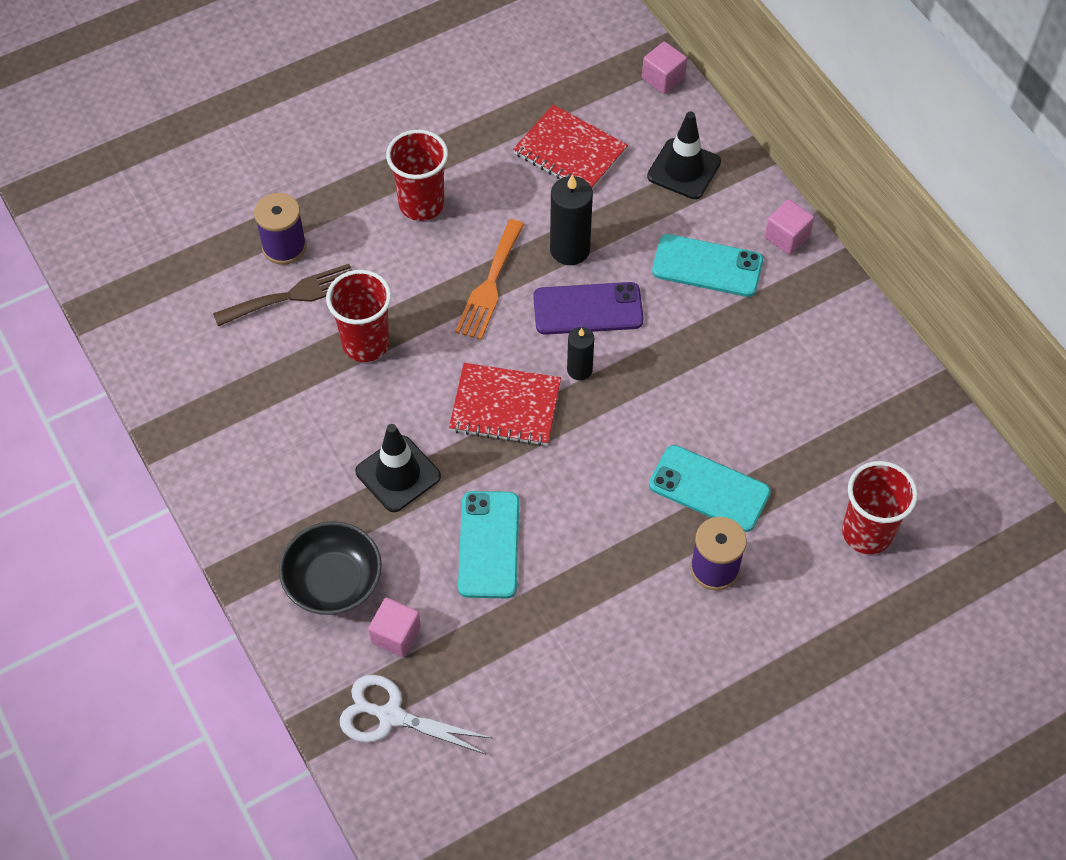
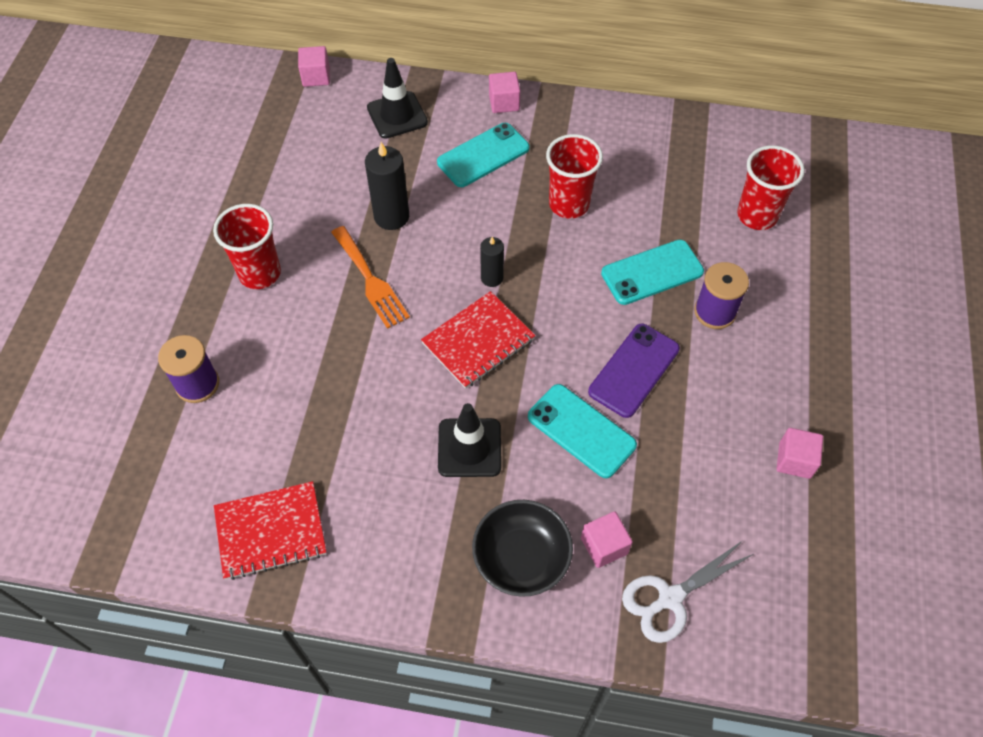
camera: 50 degrees left, 0 degrees up
brown fork [213,264,352,326] -> none
red cup [326,270,391,362] -> red cup moved to [546,134,603,219]
red notebook [513,105,628,189] -> red notebook moved to [214,481,327,580]
purple phone [533,282,644,335] -> purple phone moved to [588,324,680,418]
none -> pink cube [777,428,823,479]

